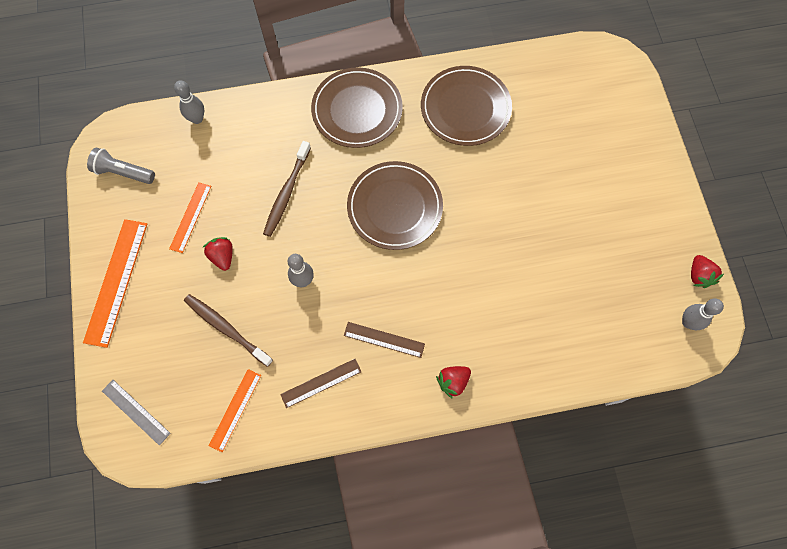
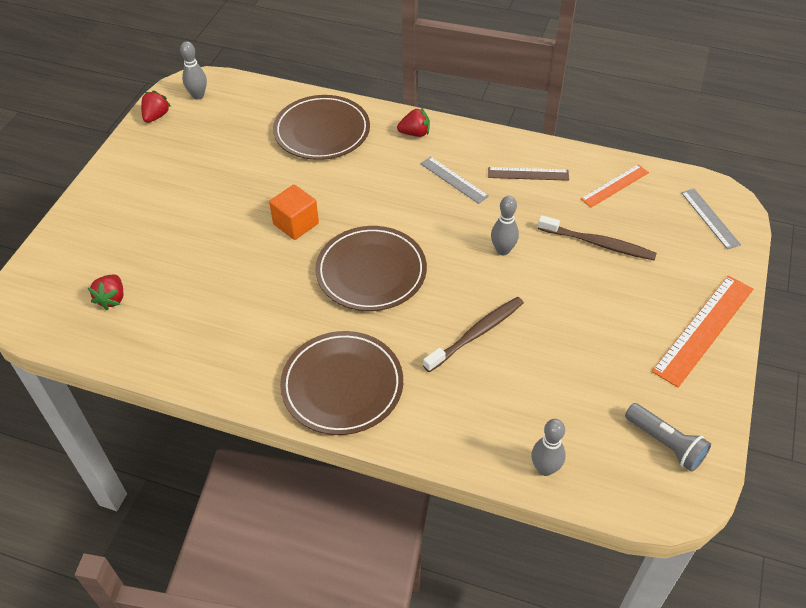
camera: 150 degrees left, 20 degrees down
orange ruler [169,182,211,253] -> none
brown toothbrush [184,294,273,367] -> brown toothbrush turned 45 degrees counterclockwise [538,215,657,260]
red strawberry [202,237,233,271] -> red strawberry moved to [88,275,123,310]
brown ruler [344,322,425,358] -> grey ruler [420,156,489,204]
brown plate [421,66,512,146] -> brown plate moved to [273,95,370,160]
none -> orange cube [269,184,319,240]

